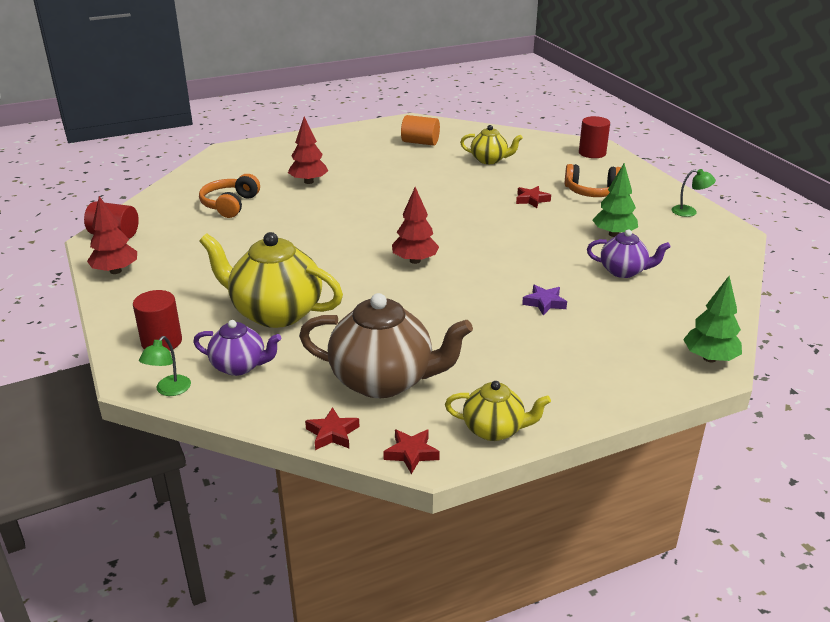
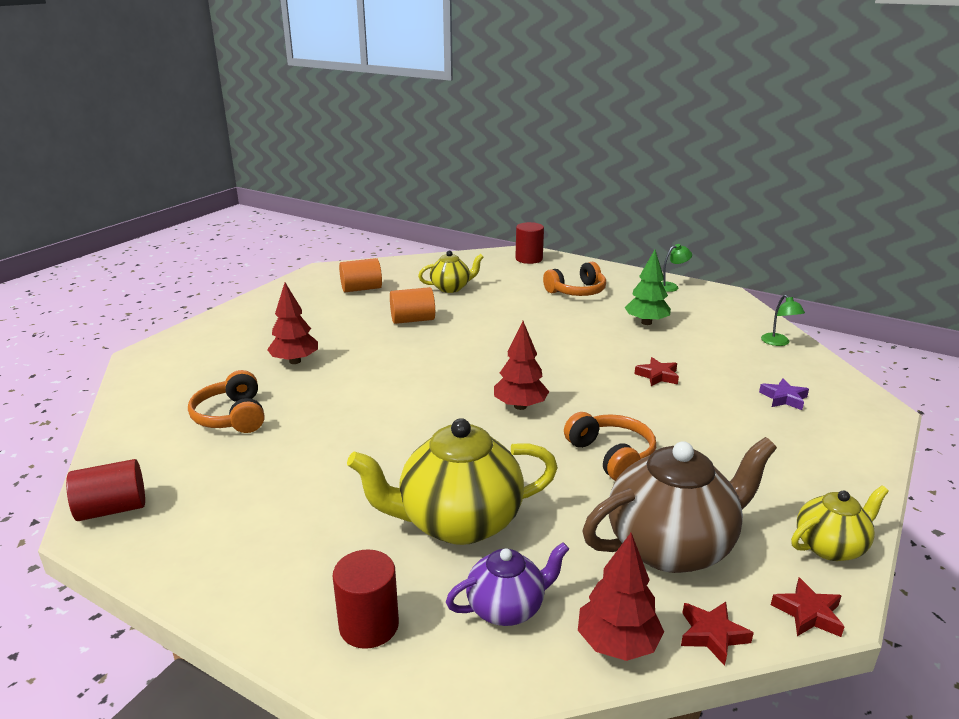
camera: 35 degrees left, 5 degrees down
red tree [87,196,137,274] -> red tree moved to [578,533,664,661]
green lamp [139,336,191,396] -> green lamp moved to [761,295,805,346]
red star [516,186,551,208] -> red star moved to [634,357,679,386]
purple star [522,285,567,315] -> purple star moved to [759,378,809,410]
purple teapot [587,230,671,278] -> none
green tree [683,276,742,363] -> none
none -> orange cylinder [390,287,435,324]
none -> orange headphones [564,412,656,481]

